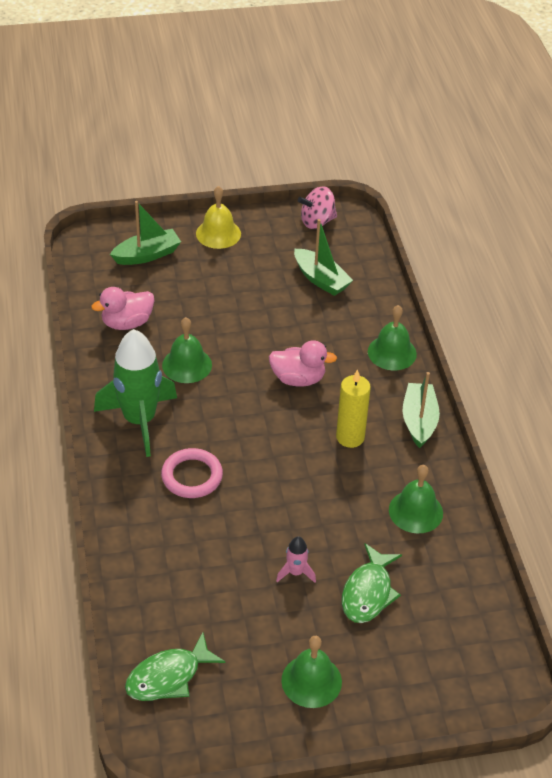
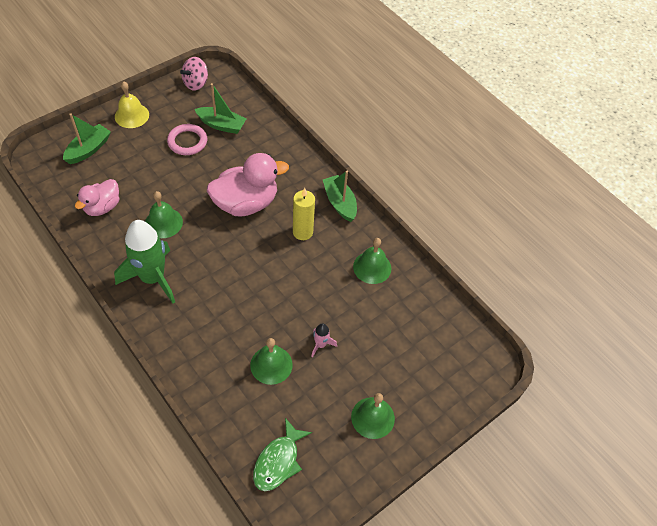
camera: 30 degrees left, 10 degrees up
pink ring [161,448,223,498] -> pink ring moved to [167,124,207,155]
pink duck [269,340,337,387] -> pink duck [207,153,289,216], size x1.65
green fish [342,543,402,623] -> none
green bell [368,305,417,371] -> green bell moved to [250,338,293,385]

